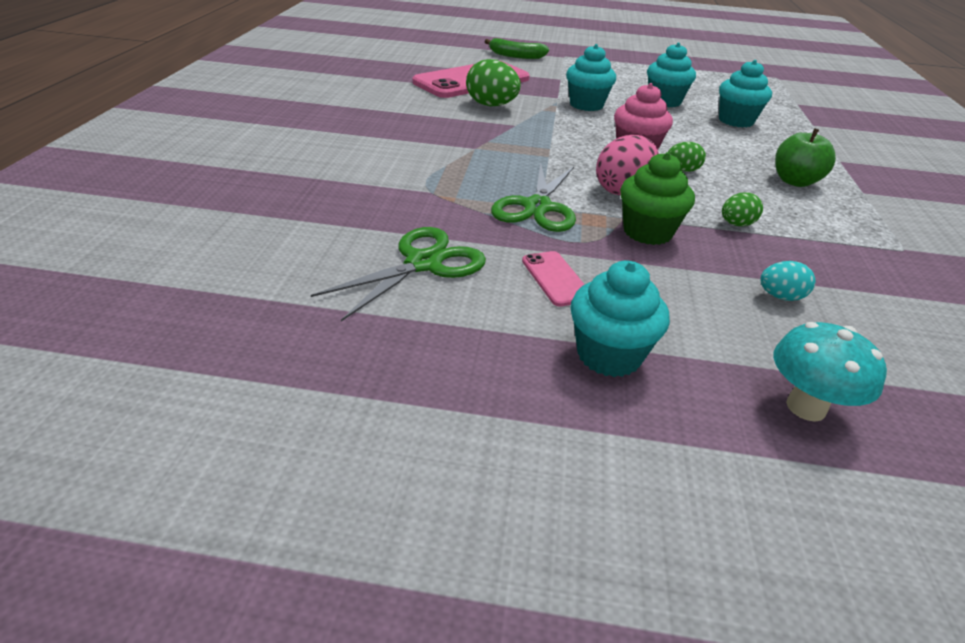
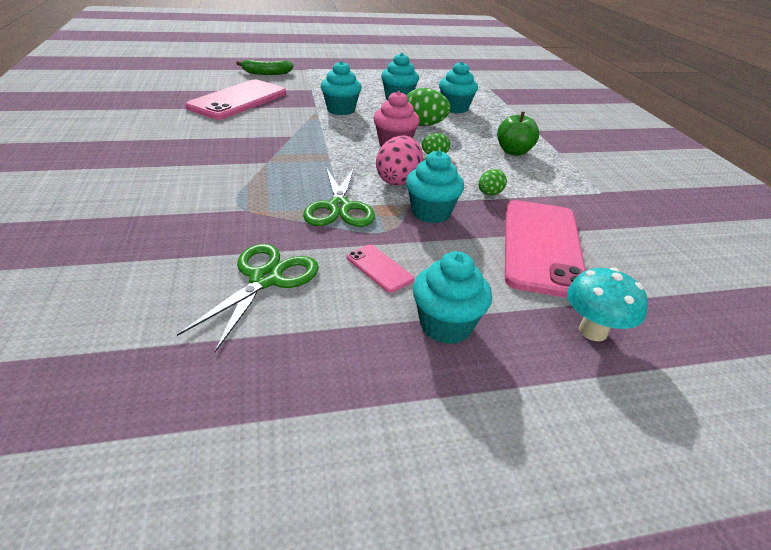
camera: 20 degrees left, 0 degrees up
green egg [466,59,521,106] -> green egg moved to [406,88,451,126]
green cupcake [620,152,695,245] -> turquoise cupcake [406,150,464,223]
turquoise egg [760,261,816,301] -> pink phone [505,200,586,298]

